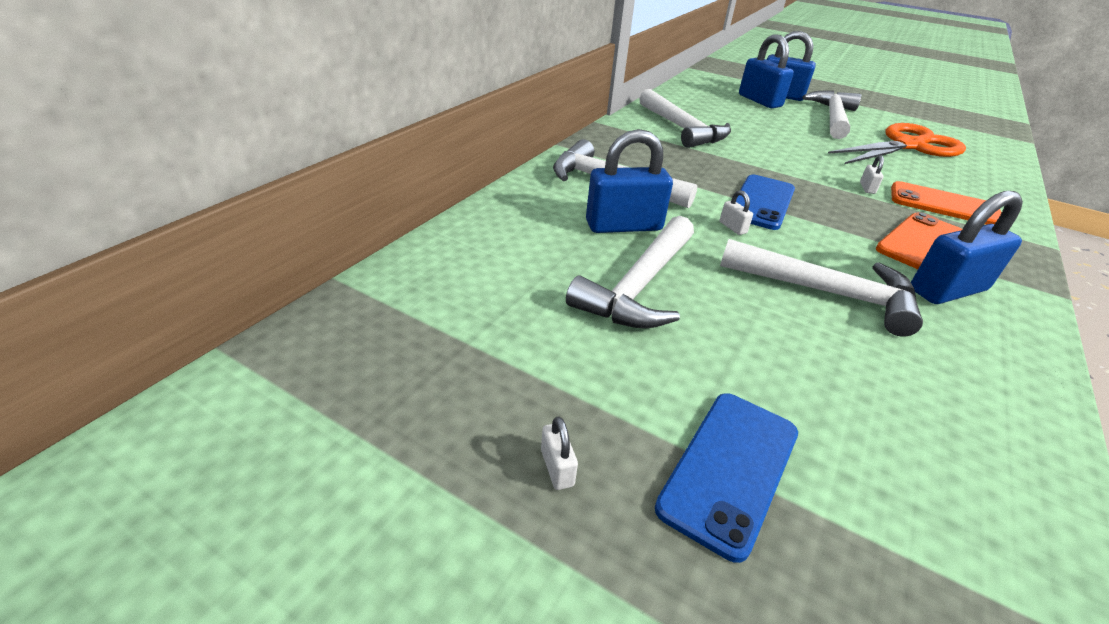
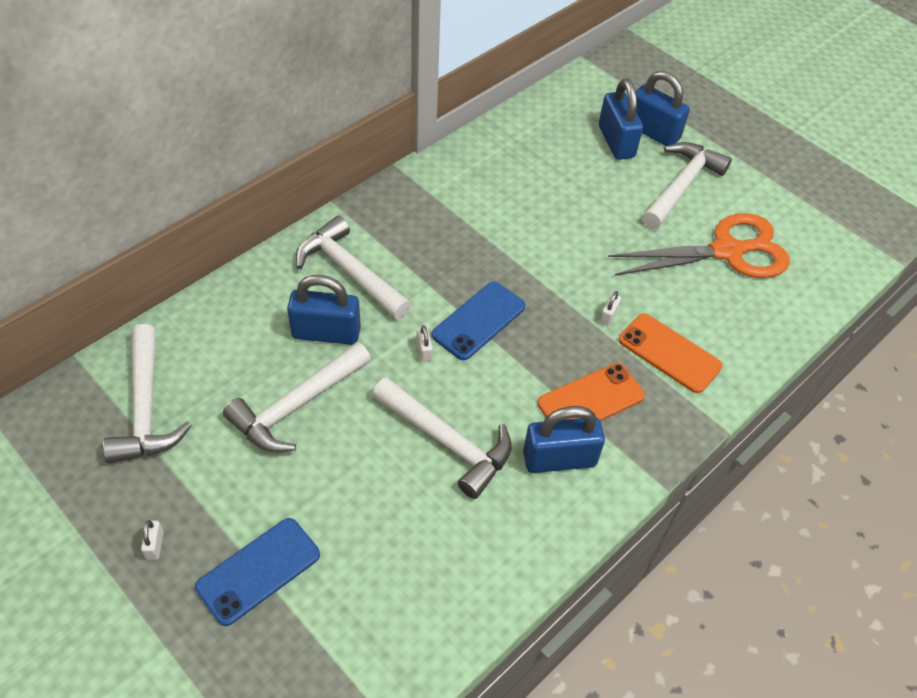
camera: 15 degrees right, 15 degrees up
white hammer [639,89,731,148] -> white hammer moved to [103,324,191,463]

